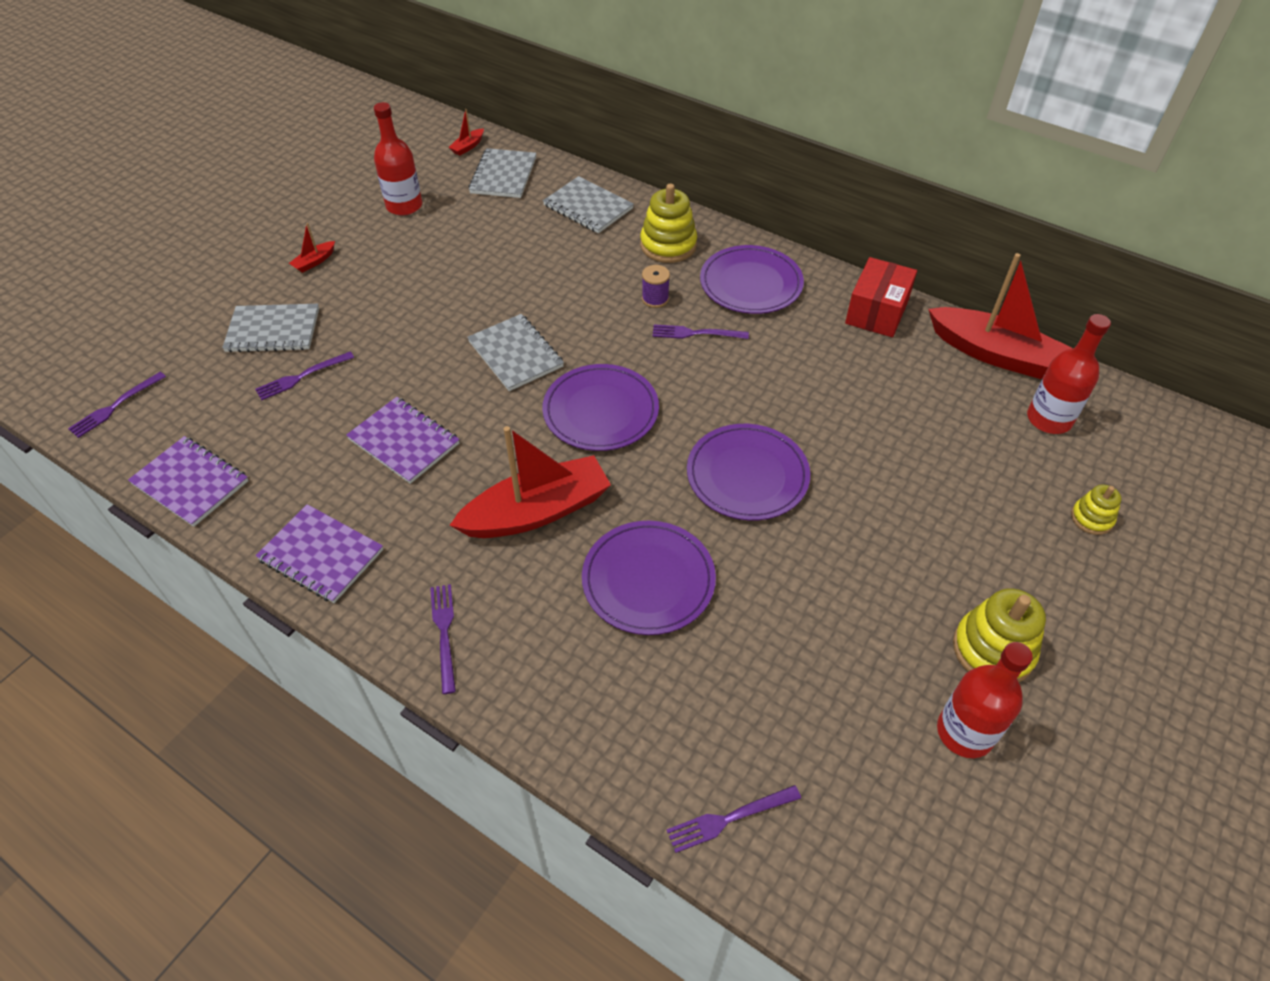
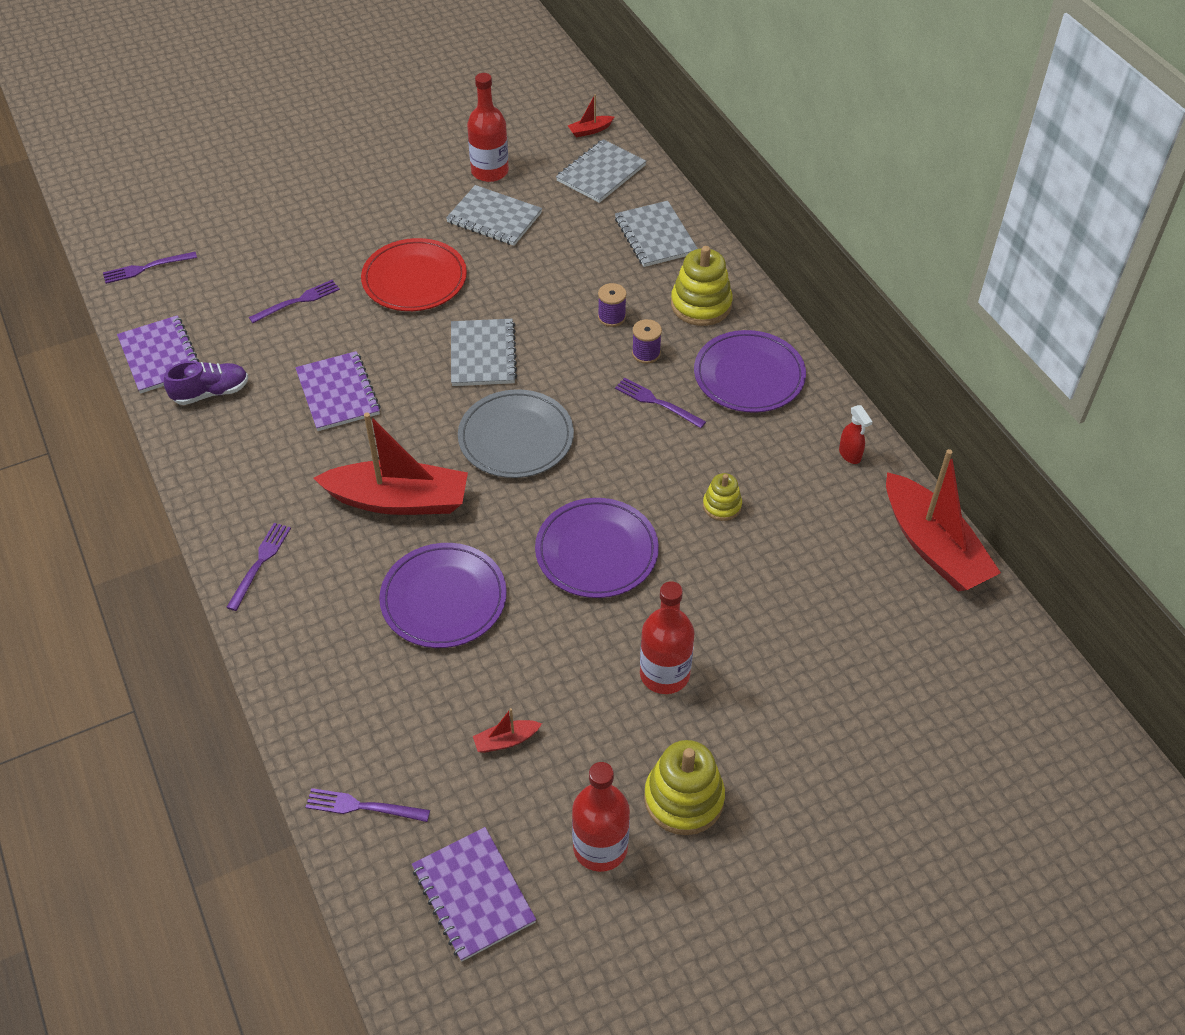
camera: 30 degrees right, 0 degrees up
grey notebook [222,304,319,353] -> grey notebook moved to [446,185,542,246]
purple fork [255,351,354,400] -> purple fork turned 150 degrees clockwise [249,280,340,323]
purple notebook [255,504,383,603] -> purple notebook moved to [412,827,536,962]
red boat [289,223,335,273] -> red boat moved to [473,708,542,753]
purple plate [542,364,659,451] -> grey plate [458,389,574,478]
red box [845,257,917,337] -> red spray bottle [839,405,873,464]
red bottle [1027,314,1111,434] -> red bottle moved to [640,581,694,694]
yellow stacking toy [1071,485,1121,535] -> yellow stacking toy moved to [703,473,742,521]
none -> purple shoe [164,361,248,405]
none -> red plate [361,238,467,311]
none -> purple spool [598,283,627,327]

